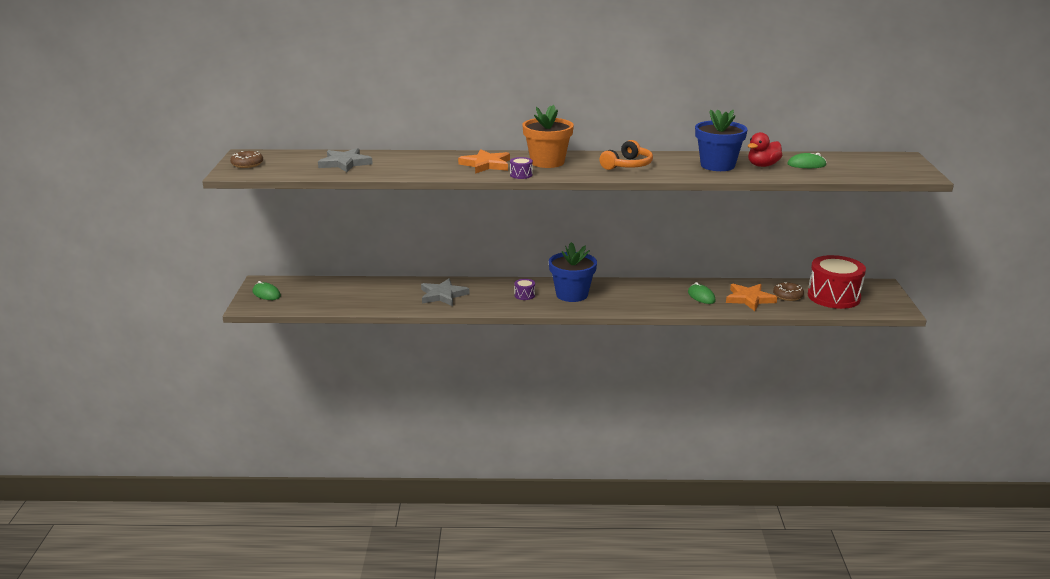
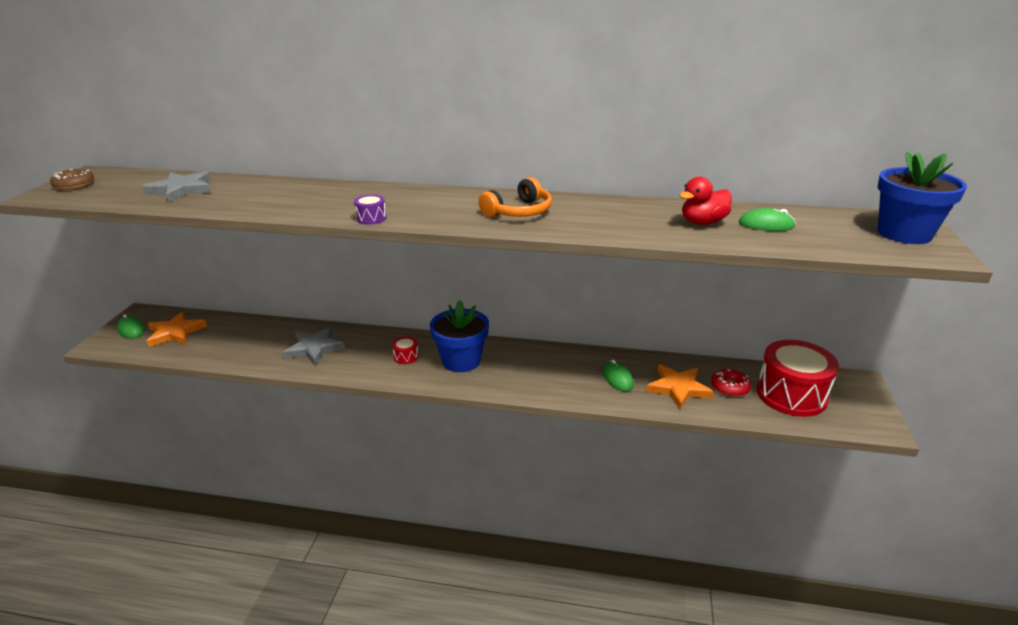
camera: 10 degrees right, 5 degrees up
orange star [458,149,510,174] -> orange star moved to [147,312,207,347]
purple drum [514,279,535,300] -> red drum [392,337,419,364]
orange flower pot [522,105,574,168] -> none
blue flower pot [695,109,748,171] -> blue flower pot moved to [878,151,967,244]
brown donut [773,282,804,301] -> red donut [711,369,752,397]

